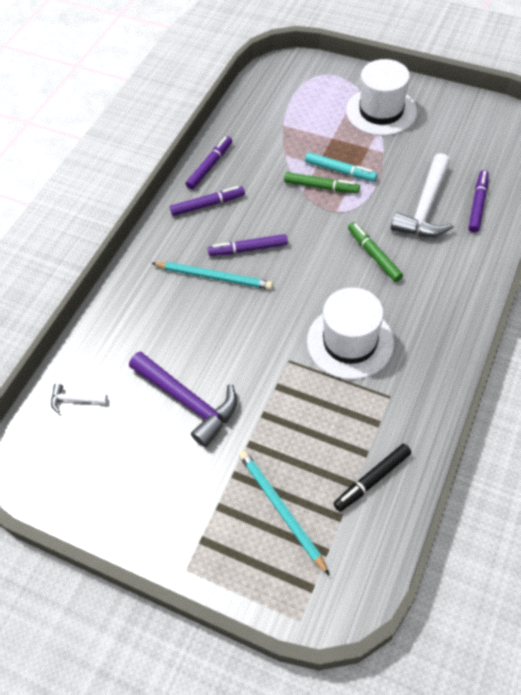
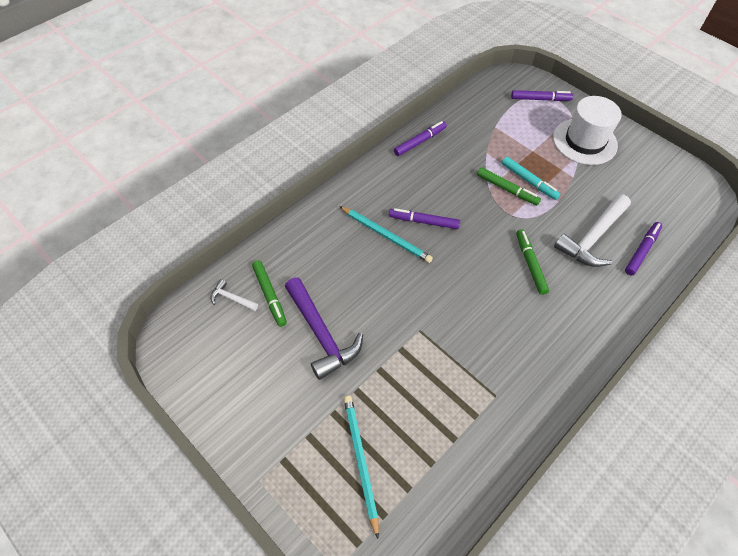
camera: 15 degrees right, 0 degrees up
purple marker [170,186,245,216] -> purple marker moved to [511,90,574,101]
white hat [307,287,394,380] -> none
black marker [333,444,411,512] -> none
none -> green marker [252,261,287,327]

